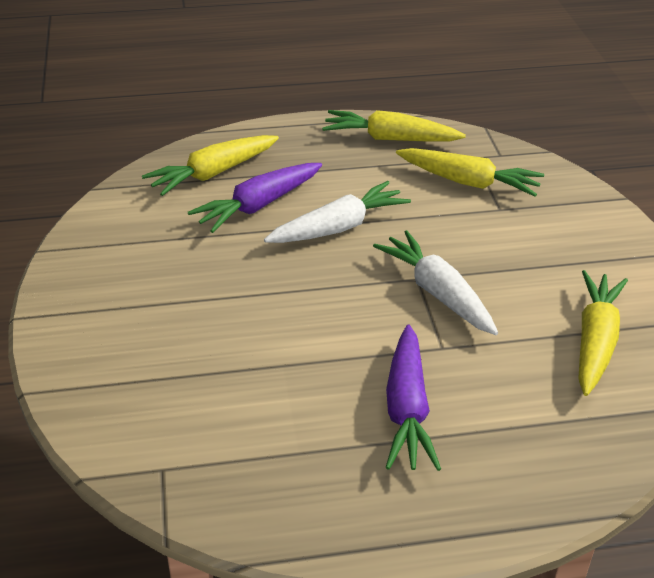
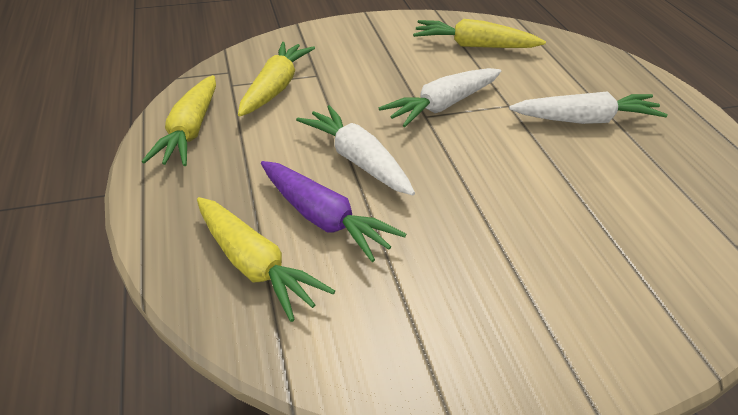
camera: 95 degrees left, 0 degrees up
purple carrot [386,324,441,471] -> white carrot [509,91,667,124]

